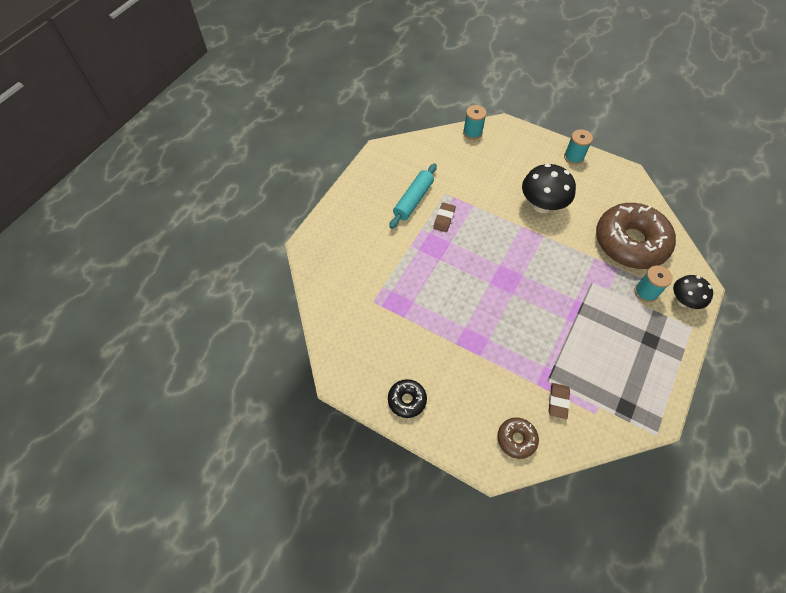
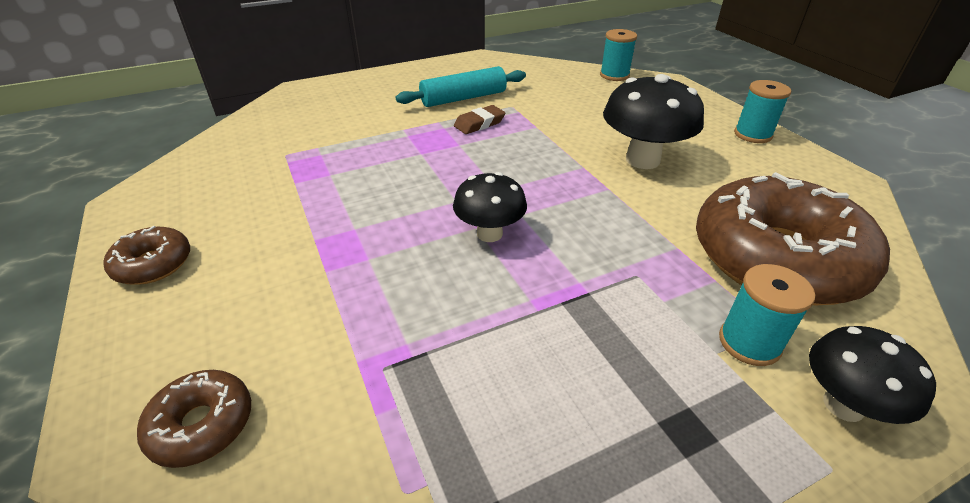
camera: 35 degrees right, 20 degrees down
black donut [388,379,427,418] -> brown donut [104,226,190,285]
brown eraser [549,383,570,419] -> none
none -> black mushroom [453,172,527,242]

